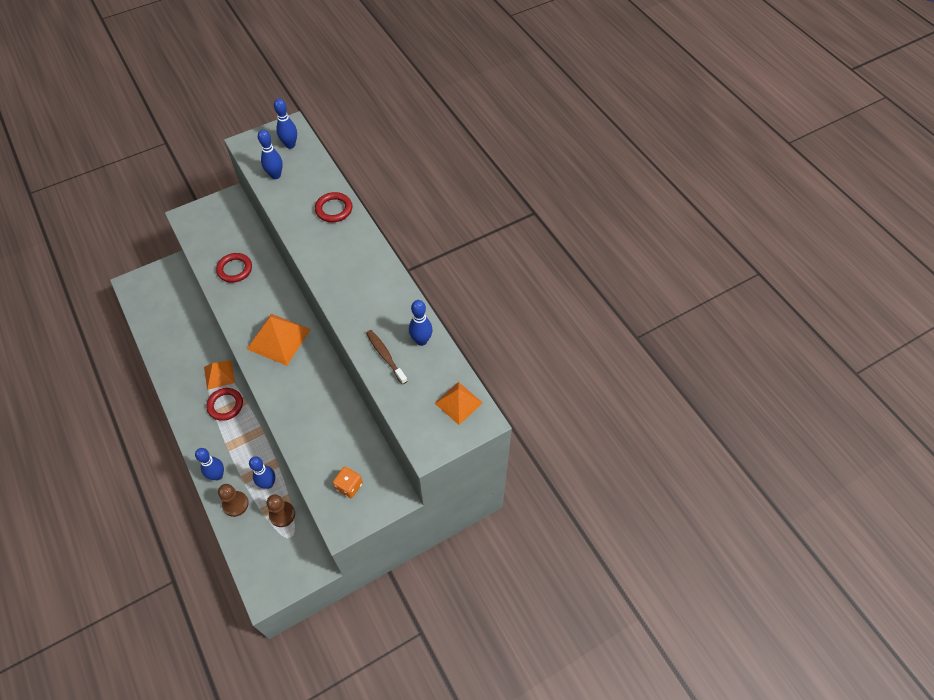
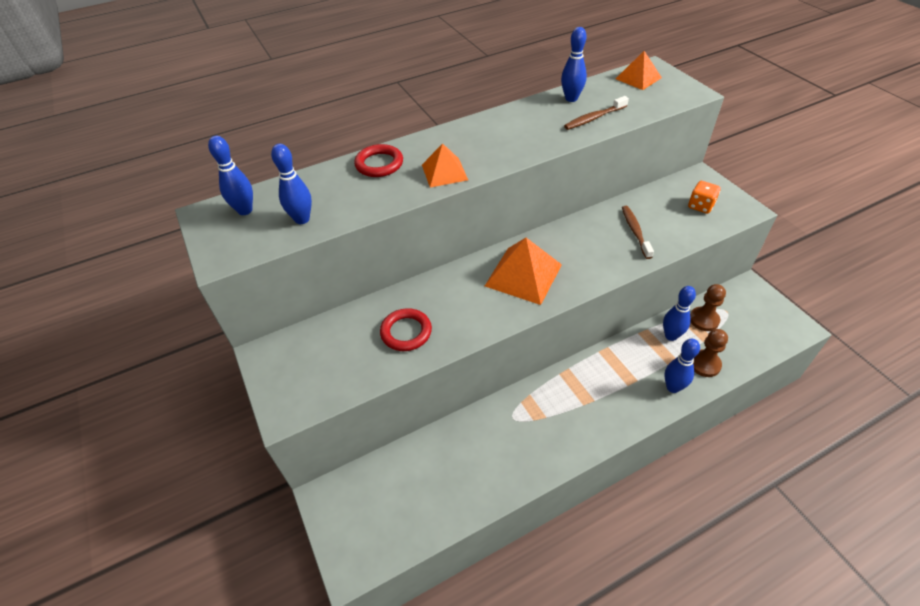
camera: 85 degrees left, 10 degrees down
orange pyramid [204,360,235,390] -> orange pyramid moved to [422,143,468,188]
red ring [207,388,243,421] -> none
none -> brown toothbrush [622,206,654,259]

